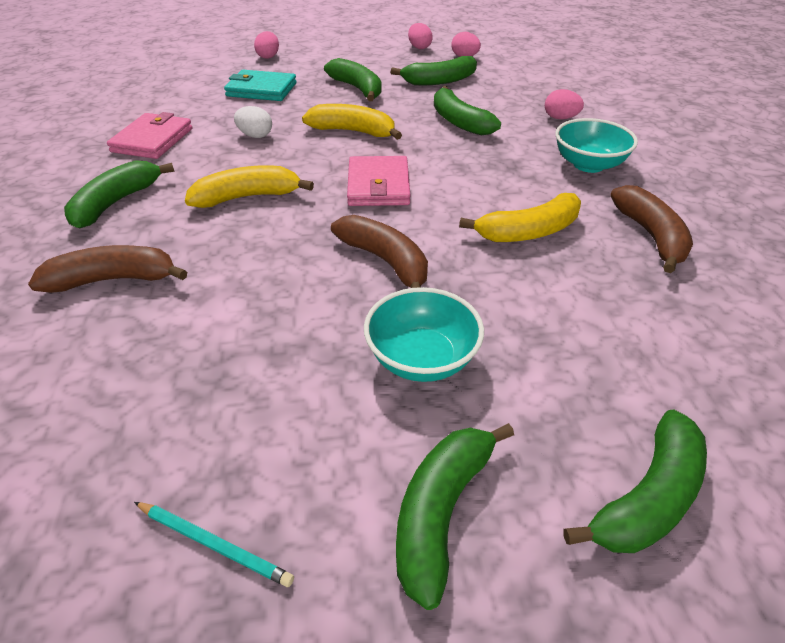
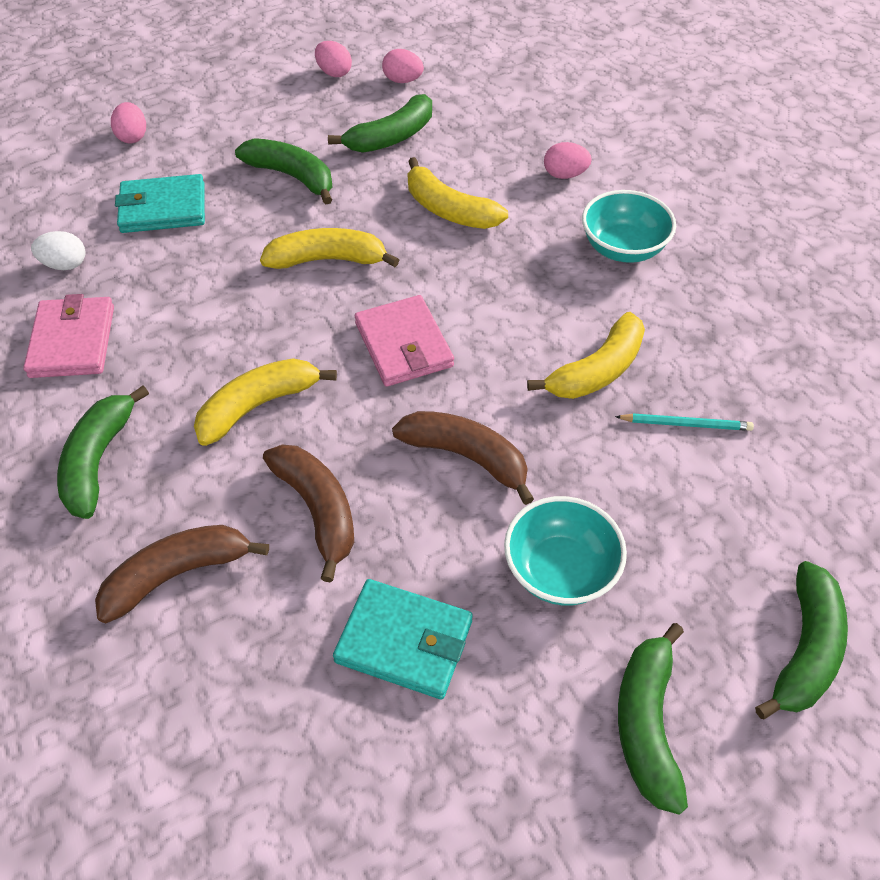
camera: 20 degrees left, 10 degrees up
turquoise pencil [134,502,294,587] -> turquoise pencil moved to [615,413,754,431]
white egg [234,106,272,138] -> white egg moved to [31,231,85,270]
green banana [434,86,501,135] -> yellow banana [407,157,508,229]
brown banana [610,185,693,273] -> brown banana moved to [263,445,354,582]
none -> turquoise wallet [333,579,473,699]

